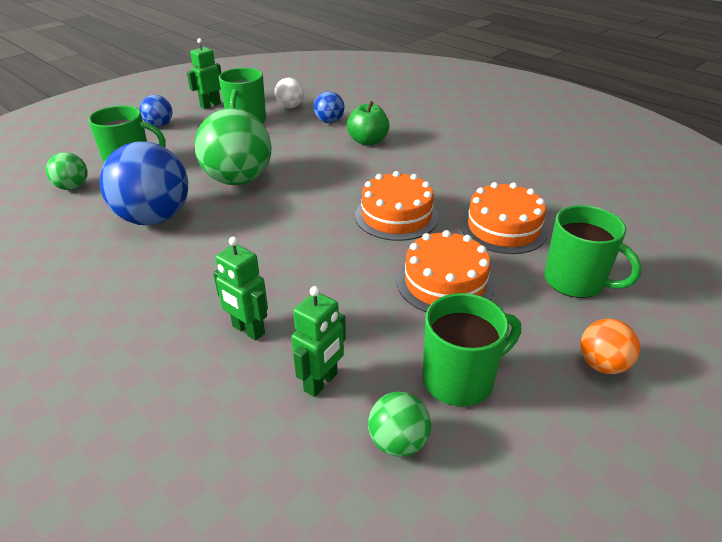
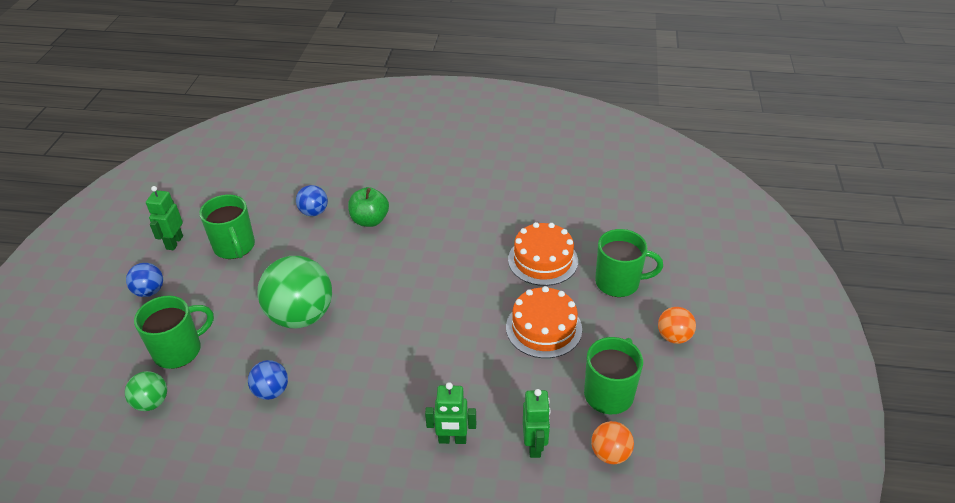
camera: 35 degrees left, 5 degrees up
blue ball [100,141,188,225] -> blue ball [248,360,288,400], size x0.50
white ball [274,78,304,108] -> none
orange cake [355,171,439,241] -> none
green ball [368,392,431,457] -> orange ball [591,421,634,464]

